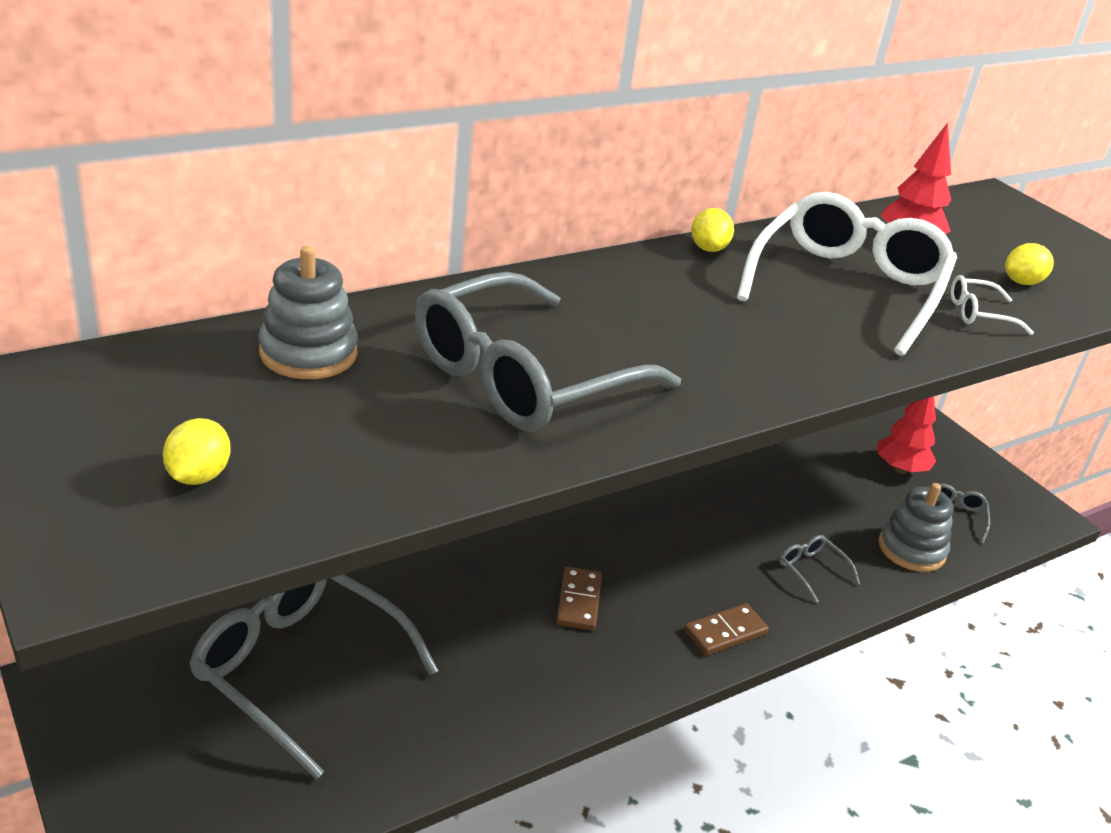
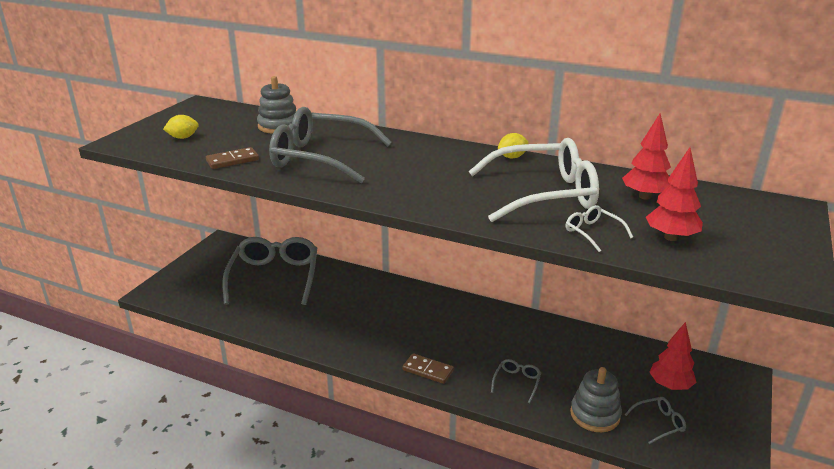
camera: 60 degrees right, 5 degrees down
brown domino [556,567,602,631] -> brown domino moved to [206,147,259,169]
yellow lemon [1005,243,1054,285] -> red tree [646,147,703,241]

